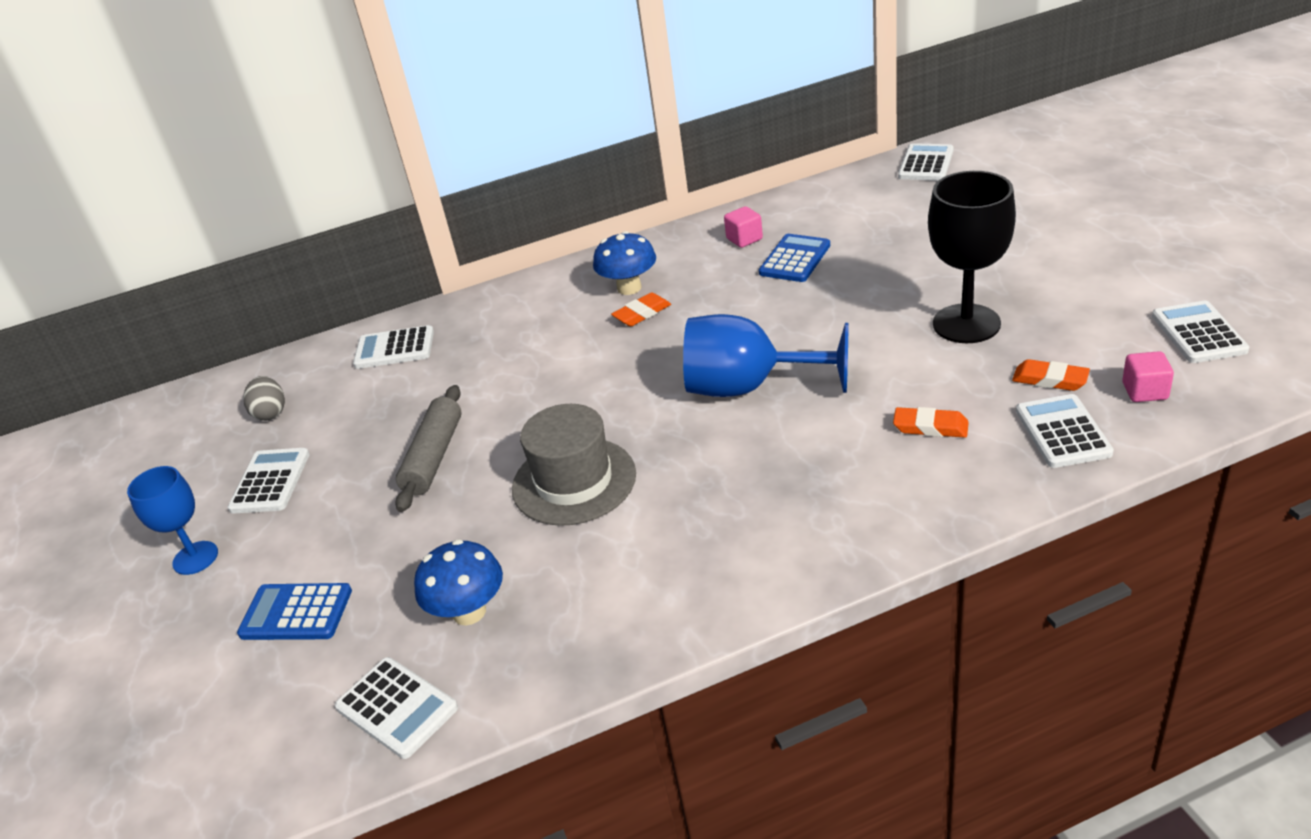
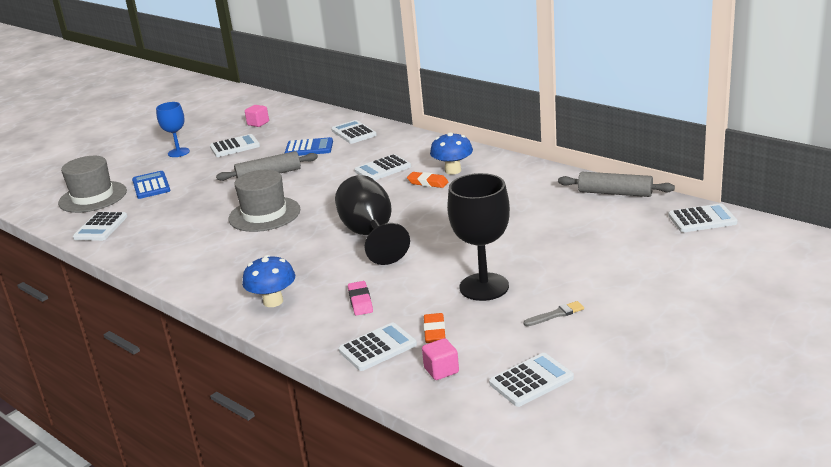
camera: 60 degrees right, 10 degrees down
grey egg [243,376,285,421] -> none
blue mushroom [414,539,503,625] -> blue mushroom moved to [242,255,295,307]
blue goblet [683,314,848,397] -> black goblet [335,175,410,265]
pink cube [724,206,763,248] -> pink cube moved to [245,105,269,127]
blue calculator [759,234,830,282] -> blue calculator moved to [285,137,333,156]
orange eraser [893,407,969,438] -> pink eraser [348,281,373,315]
none -> grey hat [58,156,127,213]
none -> white calculator [355,154,411,180]
none -> grey brush [524,301,584,326]
none -> grey rolling pin [558,172,675,197]

